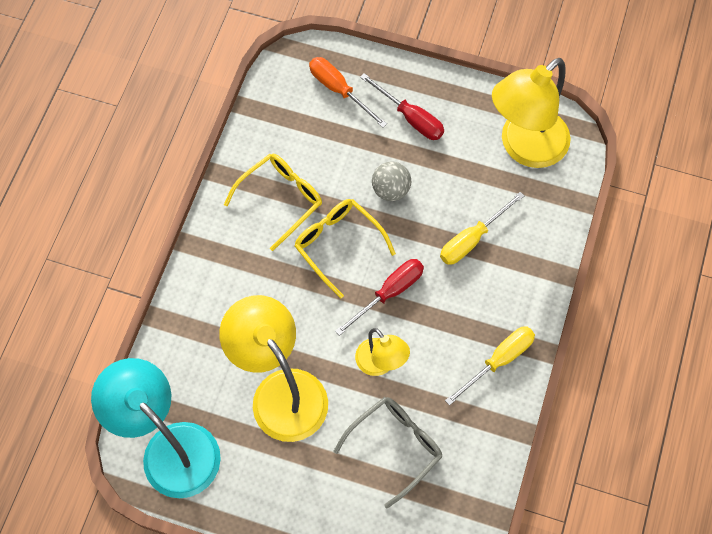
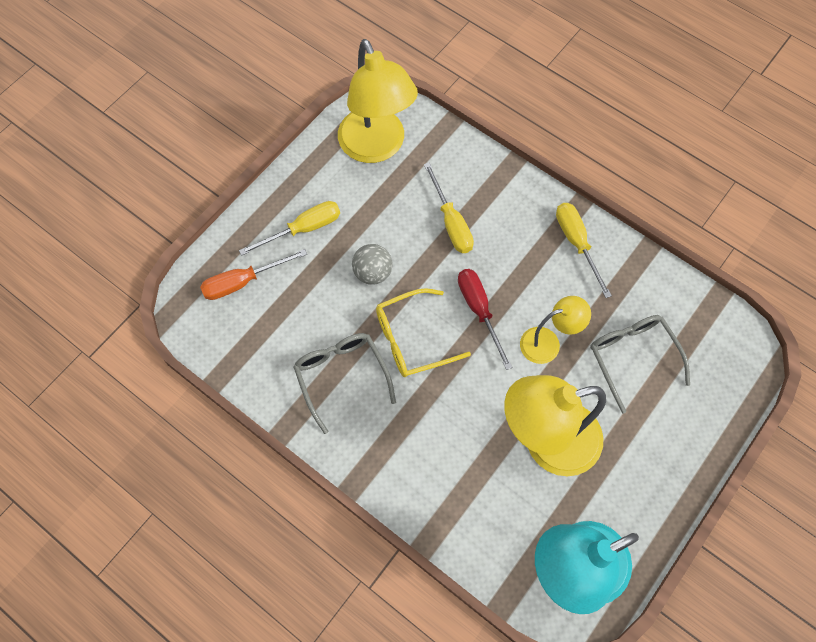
camera: 70 degrees left, 0 degrees up
yellow glasses [224,154,322,251] -> grey glasses [293,333,396,434]
red screwdriver [360,73,444,140] -> yellow screwdriver [239,201,340,256]

